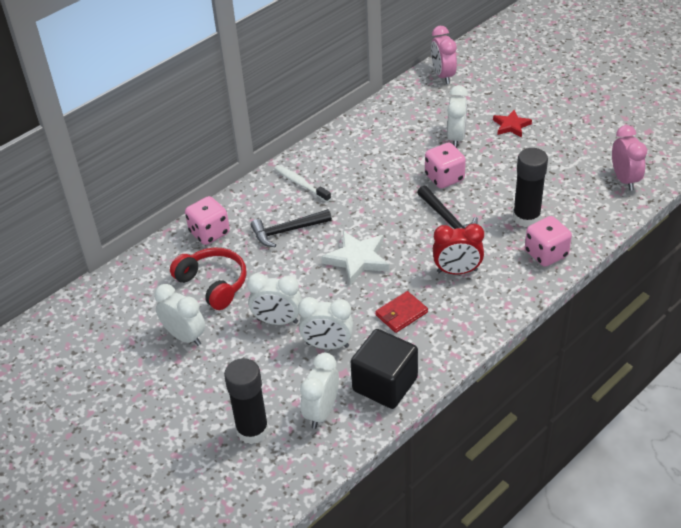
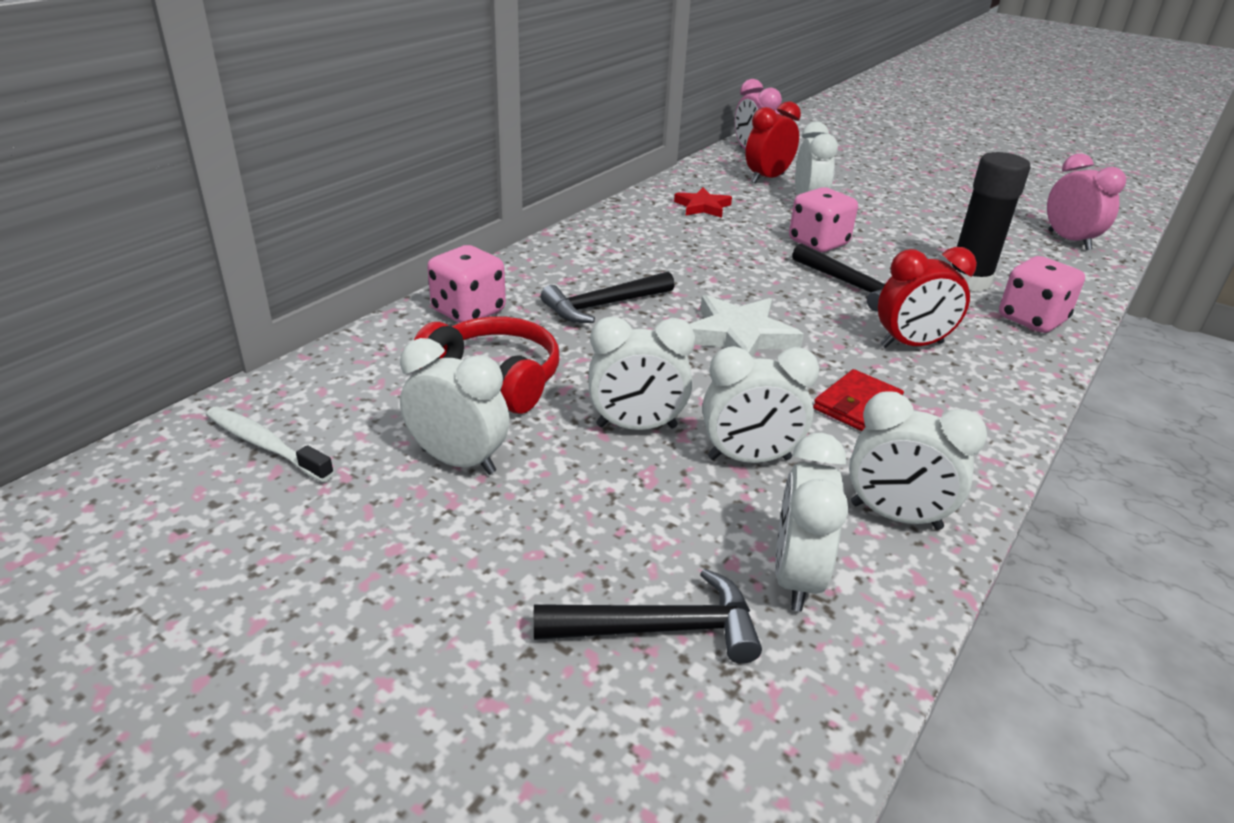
camera: 15 degrees left, 10 degrees down
black glue stick [224,358,269,444] -> black hammer [534,568,762,664]
white toothbrush [274,165,331,202] -> white toothbrush moved to [206,406,334,482]
black cube [350,329,418,409] -> white clock [849,391,987,530]
red star [493,110,532,137] -> red star moved to [674,188,732,218]
none -> red clock [745,101,801,183]

